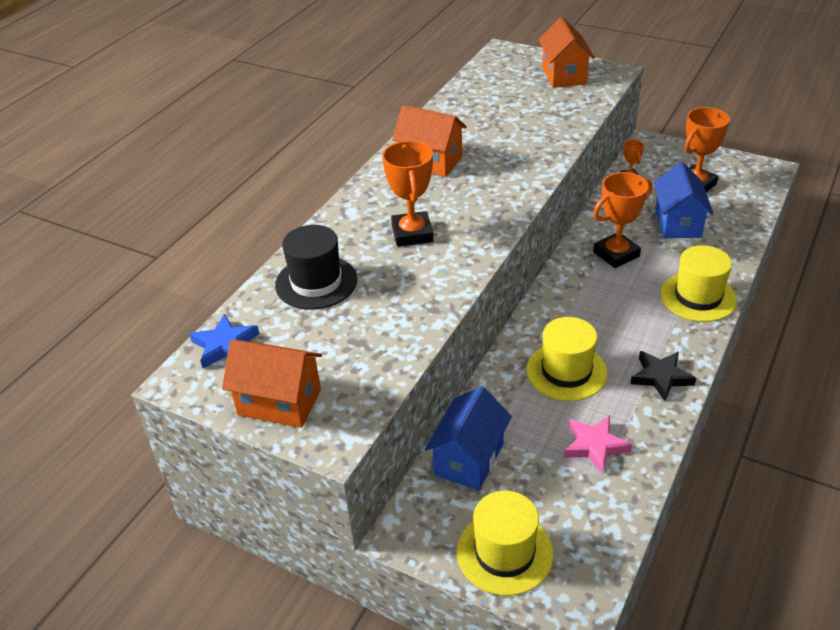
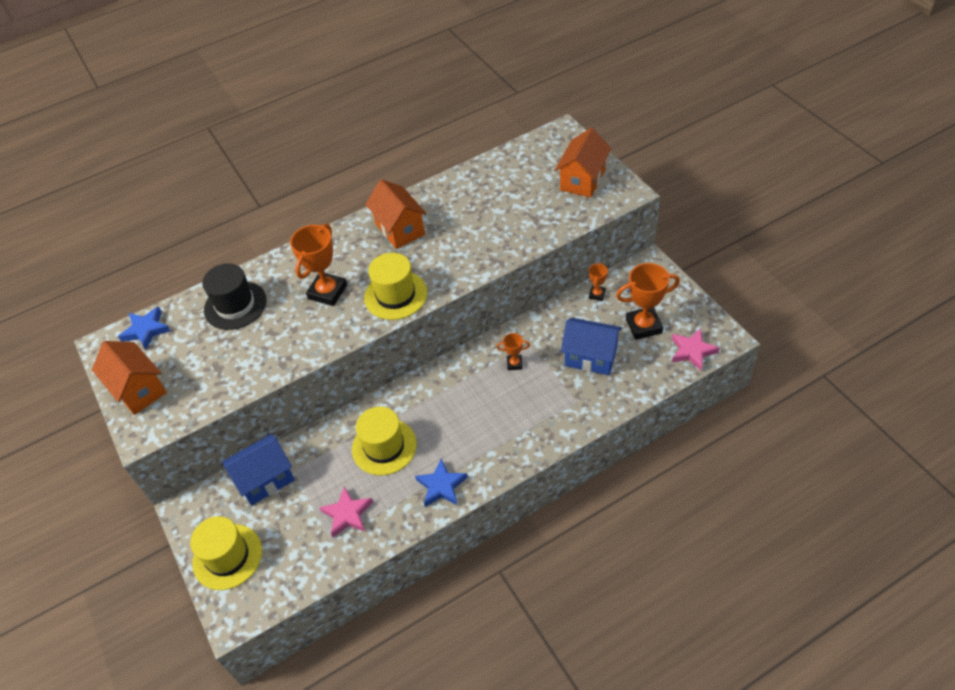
camera: 35 degrees right, 10 degrees up
orange trophy [593,172,652,268] -> orange trophy [496,333,530,370], size x0.51
black star [630,351,696,402] -> blue star [415,459,468,507]
blue house [654,162,713,238] -> blue house turned 75 degrees clockwise [561,318,622,375]
yellow hat [660,245,737,322] -> yellow hat moved to [364,253,427,320]
none -> pink star [672,328,720,371]

